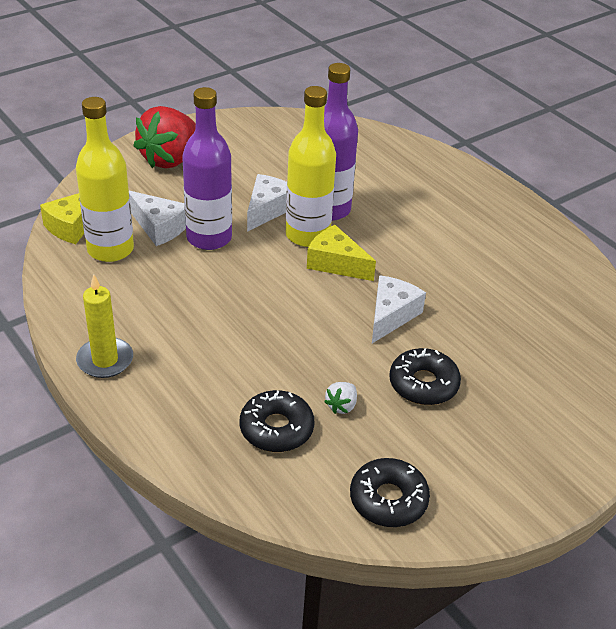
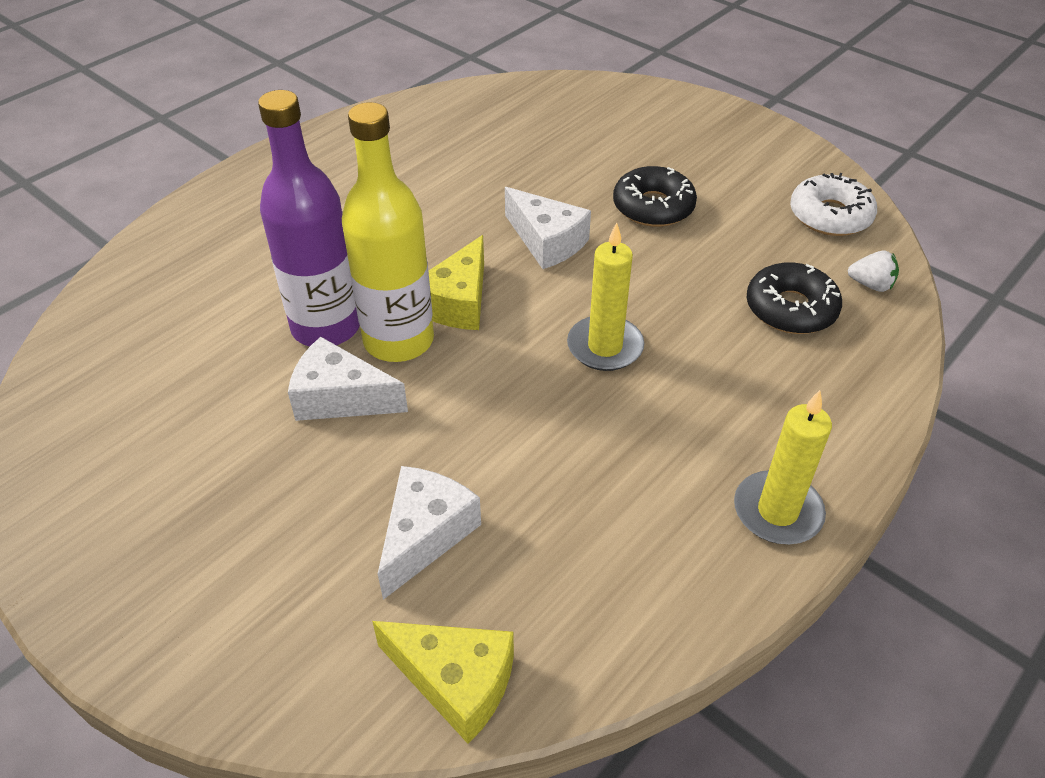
camera: 100 degrees left, 5 degrees up
yellow bottle [76,97,134,262] -> none
red strawberry [133,106,196,168] -> none
purple bottle [182,87,232,250] -> none
white strawberry [324,382,357,414] -> white strawberry moved to [848,251,899,292]
black donut [350,458,430,527] -> white donut [790,173,877,236]
white cheese [372,275,426,343] -> white cheese turned 150 degrees counterclockwise [505,187,591,269]
none -> yellow candle [567,222,644,371]

